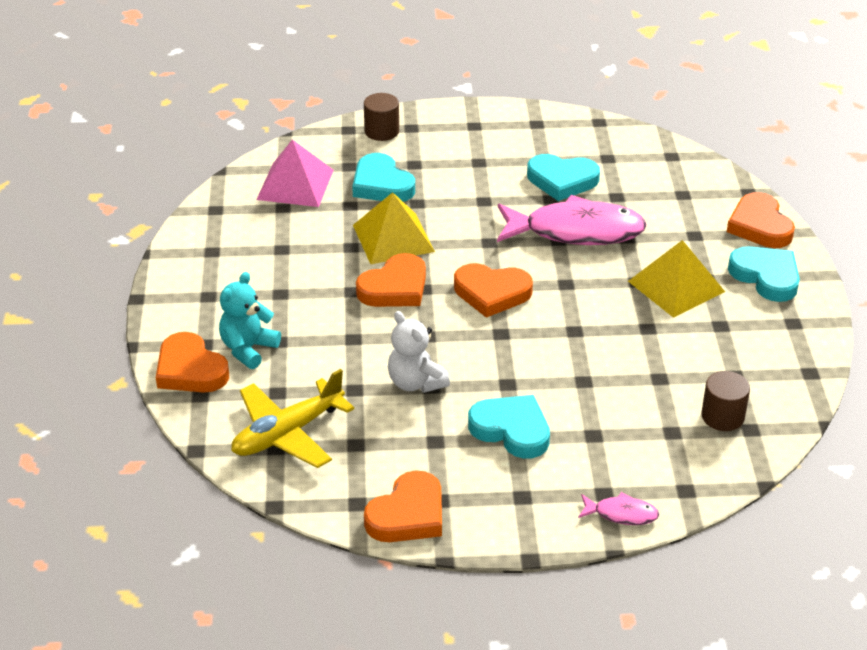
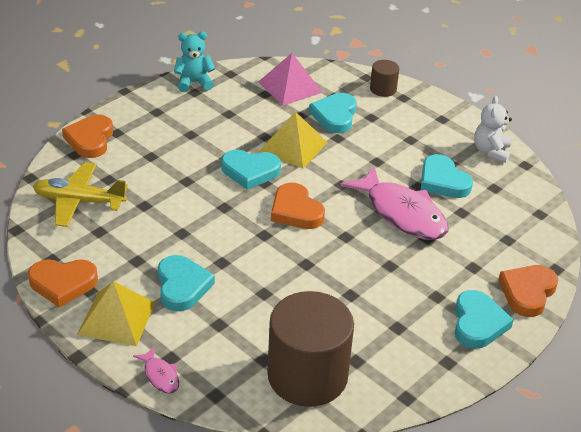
camera: 45 degrees right, 0 degrees up
turquoise teddy bear [219,272,281,369] -> turquoise teddy bear moved to [174,32,215,92]
orange heart [356,253,426,307] -> turquoise heart [221,150,281,190]
white teddy bear [388,311,450,393] -> white teddy bear moved to [474,96,512,163]
yellow pyramid [628,240,725,318] -> yellow pyramid moved to [77,281,155,346]
brown cylinder [701,371,750,431] -> brown cylinder [267,291,354,407], size x2.21

